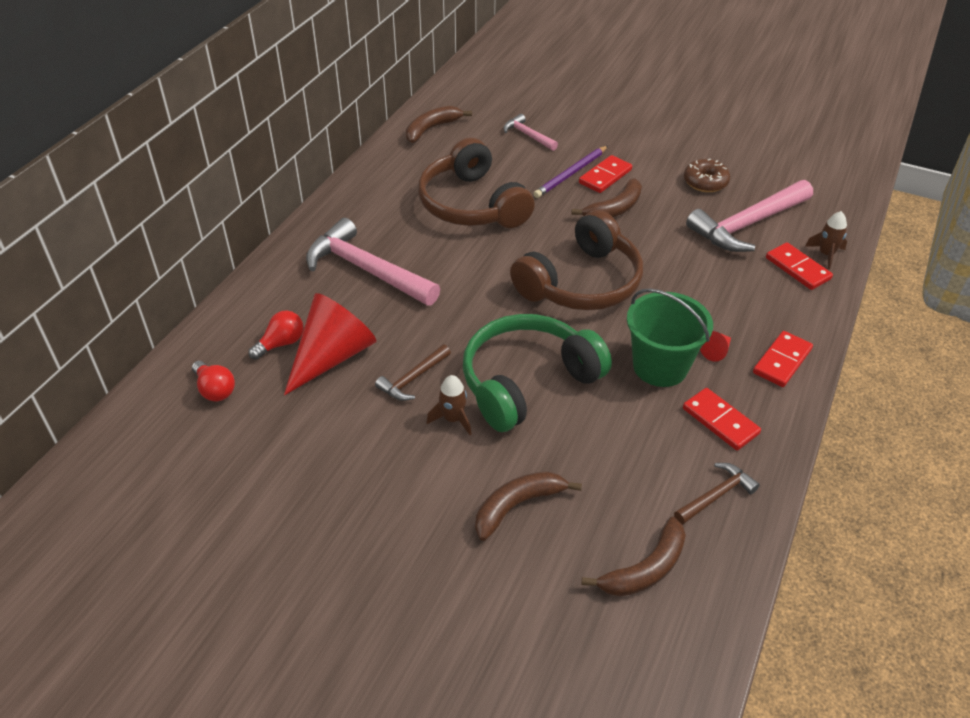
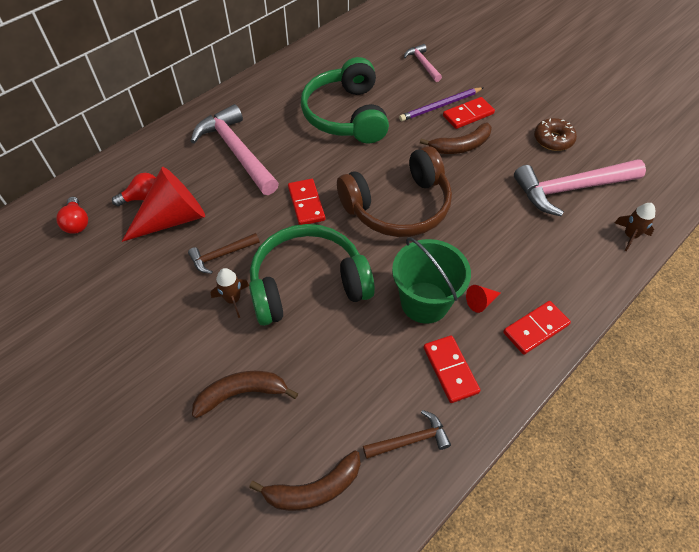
camera: 20 degrees right, 10 degrees up
brown banana [406,106,472,143] -> none
brown headphones [418,138,535,228] -> green headphones [301,57,389,143]
red domino [766,243,833,290] -> red domino moved to [288,179,325,225]

